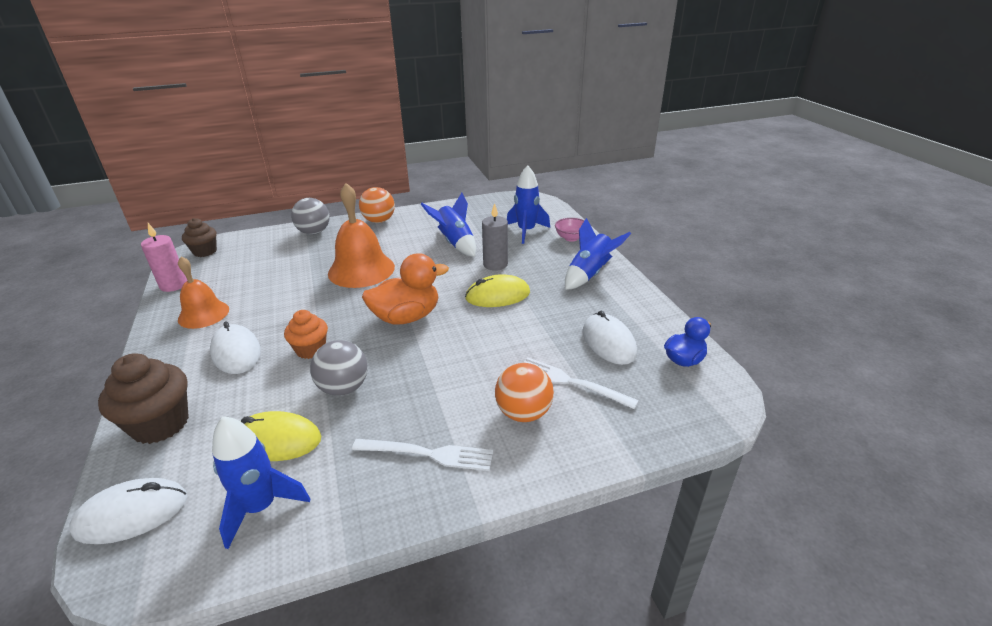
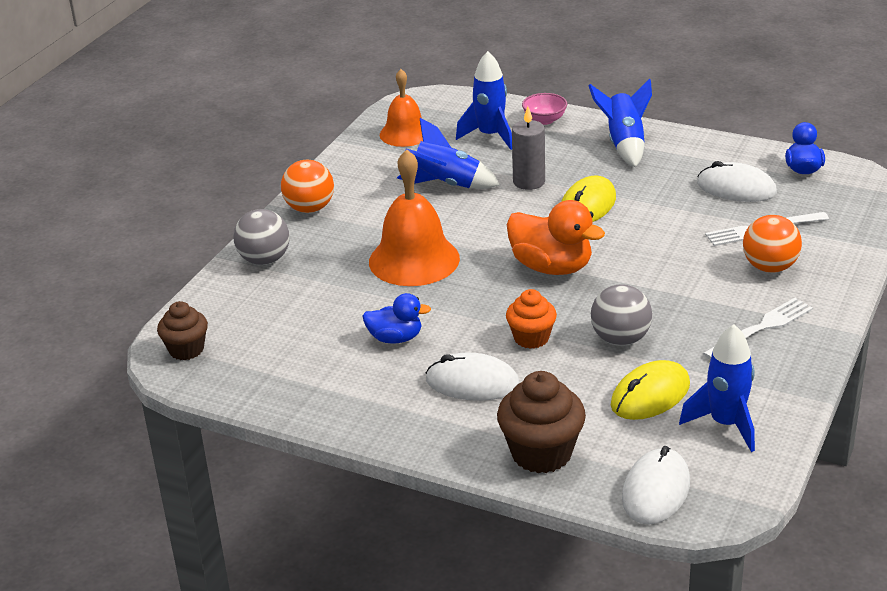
camera: 45 degrees left, 0 degrees up
pink candle [141,223,187,292] -> none
orange bell [178,256,229,329] -> orange bell moved to [380,69,423,147]
orange duck [362,253,449,325] -> orange duck turned 105 degrees clockwise [507,200,605,275]
none -> blue duck [362,293,431,344]

